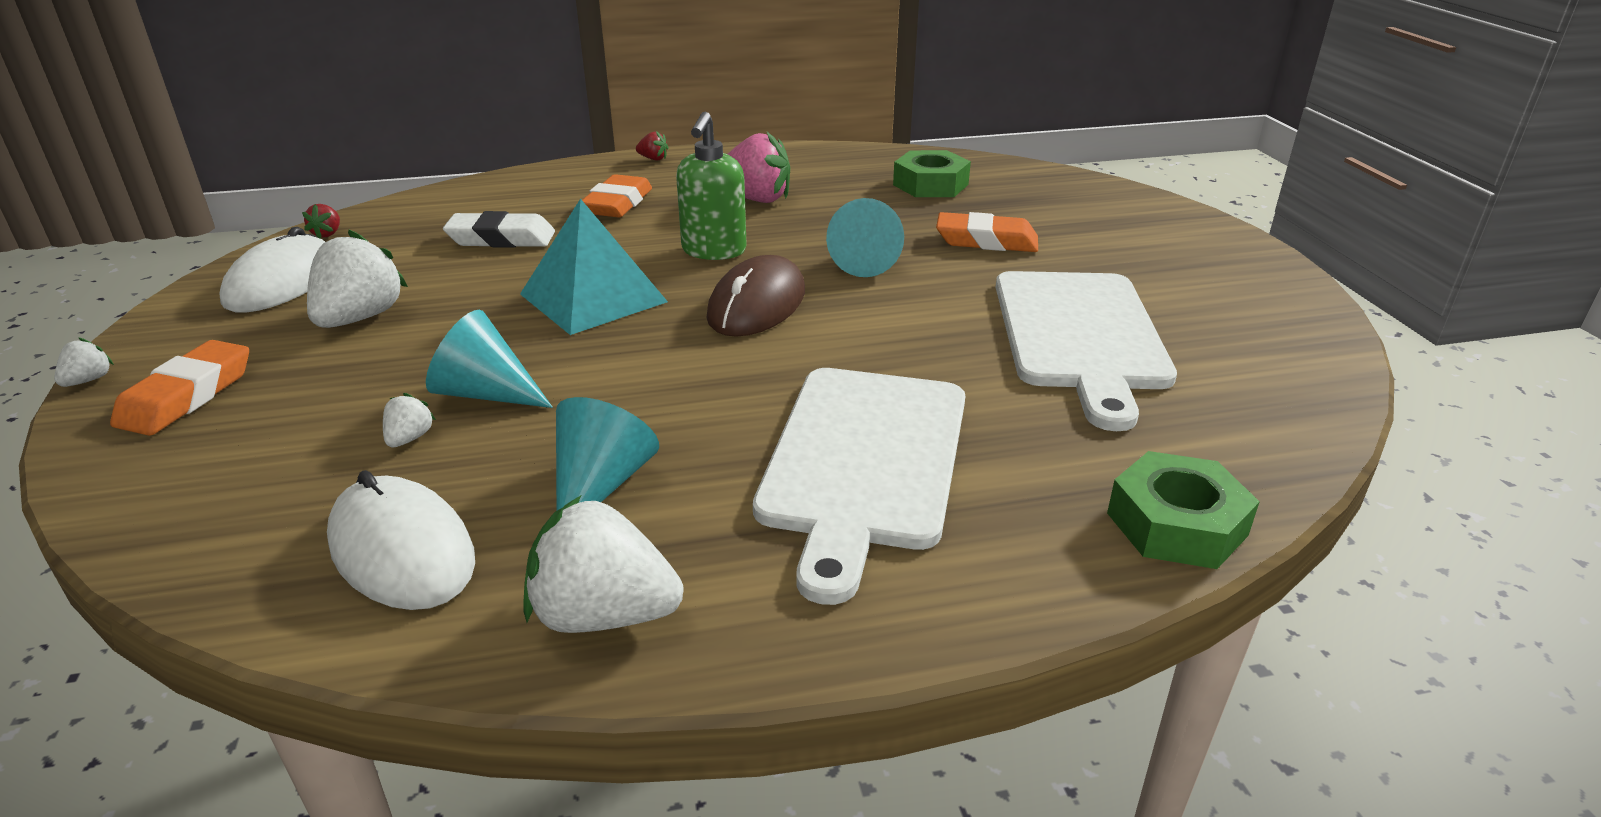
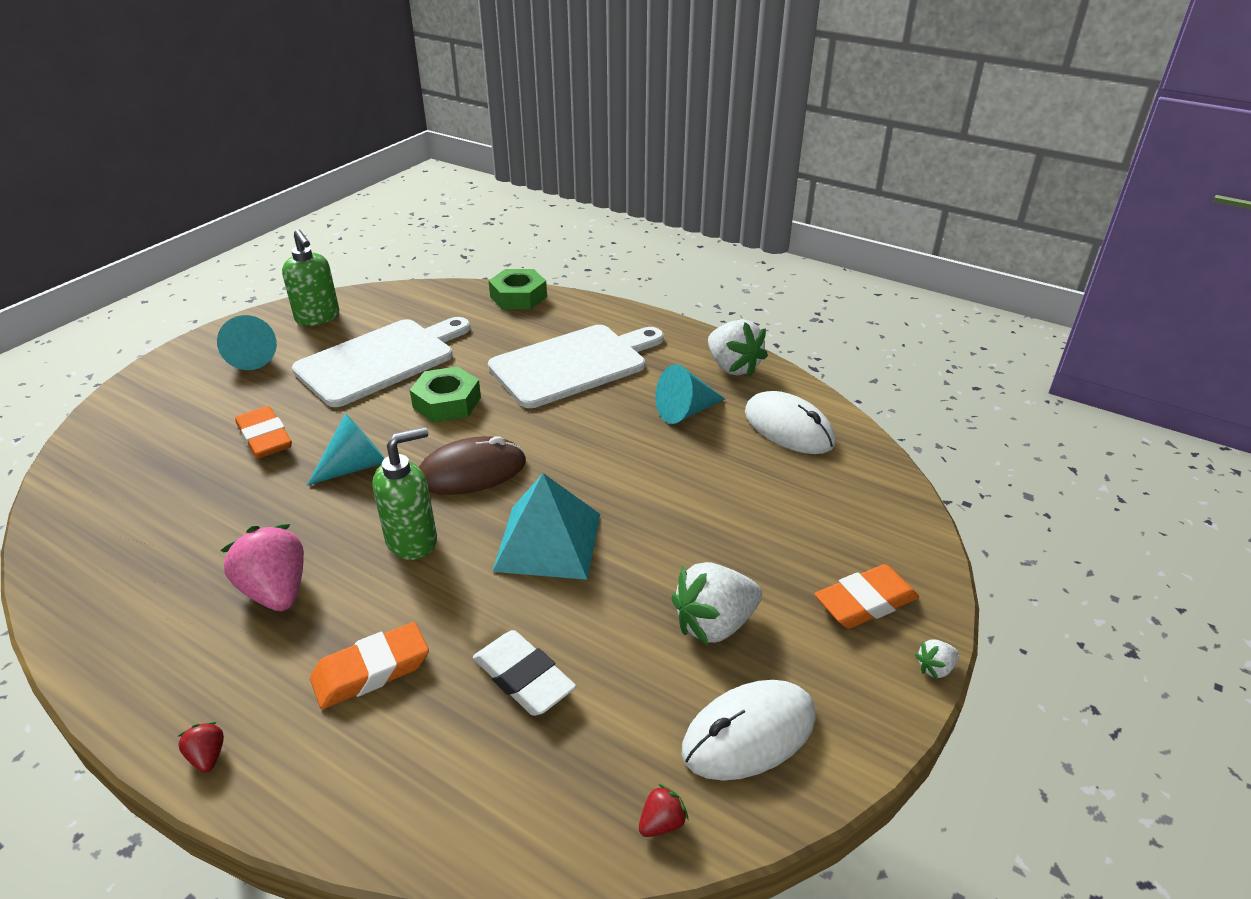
camera: 135 degrees left, 5 degrees up
white mouse [327,470,475,610] -> white mouse turned 45 degrees counterclockwise [745,391,835,454]
white strawberry [383,393,436,447] -> none
turquoise cone [426,310,553,408] -> turquoise cone moved to [217,315,277,370]
green nut [893,150,971,197] -> green nut moved to [410,366,481,422]
none -> green soap dispenser [282,229,339,326]

